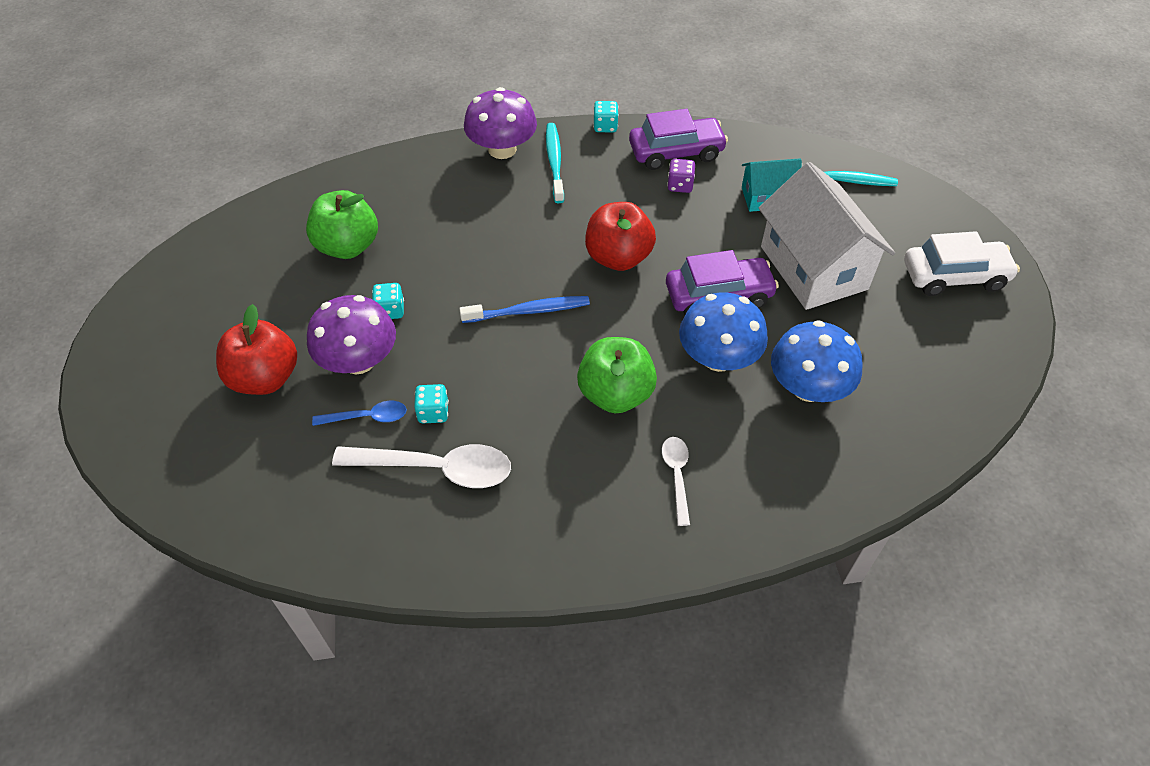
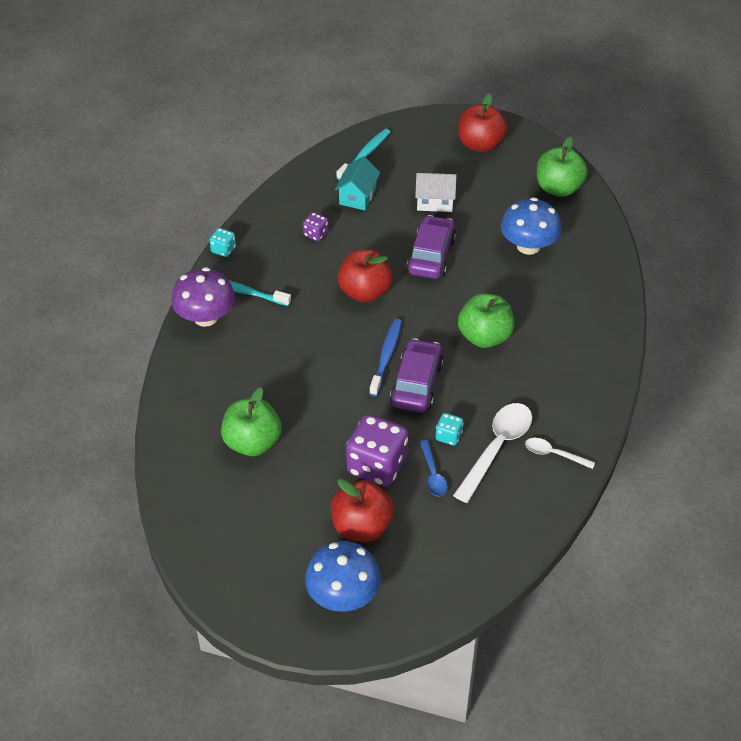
camera: 65 degrees left, 5 degrees down
purple mushroom [307,295,396,374] -> purple dice [346,414,408,487]
blue spoon [312,401,407,426] -> blue spoon turned 150 degrees clockwise [420,440,448,496]
turquoise dice [372,283,404,319] -> none
purple car [629,109,728,170] -> purple car moved to [390,338,444,412]
white spoon [662,437,690,526] -> white spoon moved to [525,438,595,469]
blue mushroom [679,292,768,372] -> blue mushroom moved to [305,541,381,612]
white house [759,162,895,310] -> white house [415,173,456,212], size x0.53
white car [904,231,1020,296] -> red apple [458,94,507,152]
none -> green apple [537,136,587,197]

